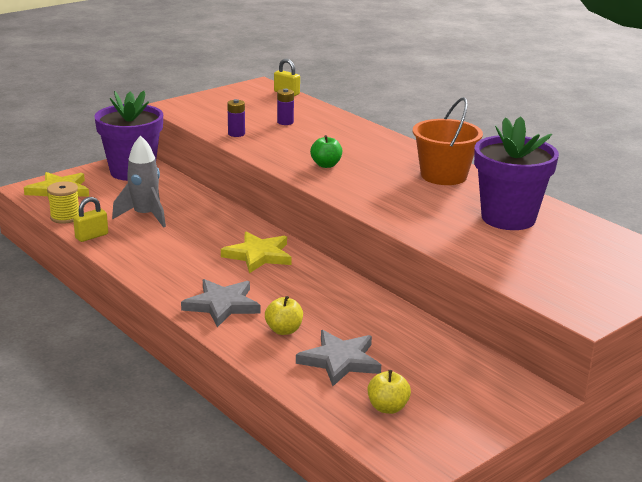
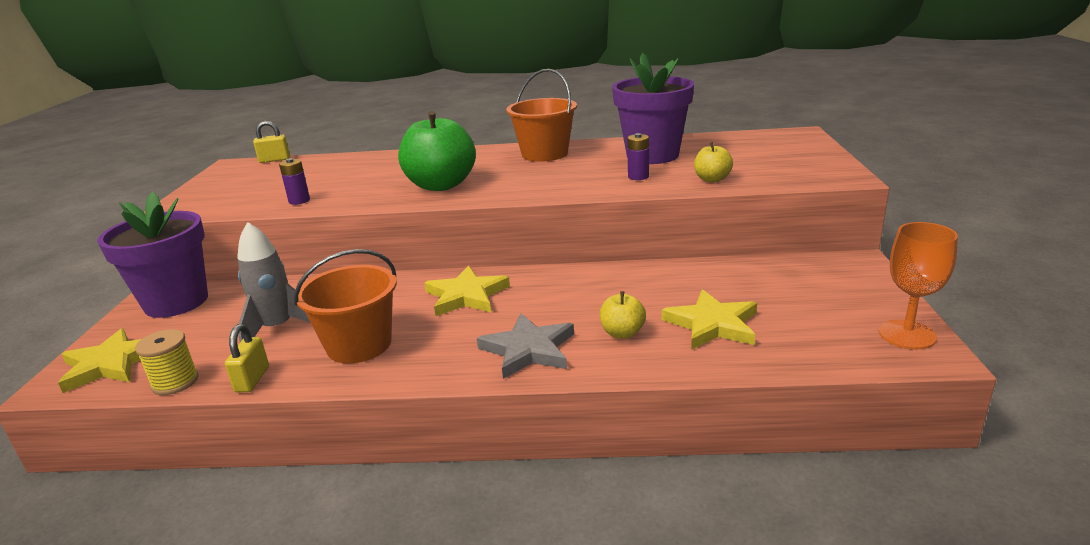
camera: 45 degrees left, 0 degrees up
purple battery [277,88,294,125] -> purple battery moved to [627,133,649,180]
grey star [296,330,381,386] -> yellow star [661,289,757,350]
green apple [310,135,342,168] -> green apple [398,111,476,191], size x2.09
yellow apple [367,370,411,414] -> yellow apple moved to [694,142,733,182]
none -> orange bucket [294,249,397,364]
none -> orange goblet [879,222,958,349]

